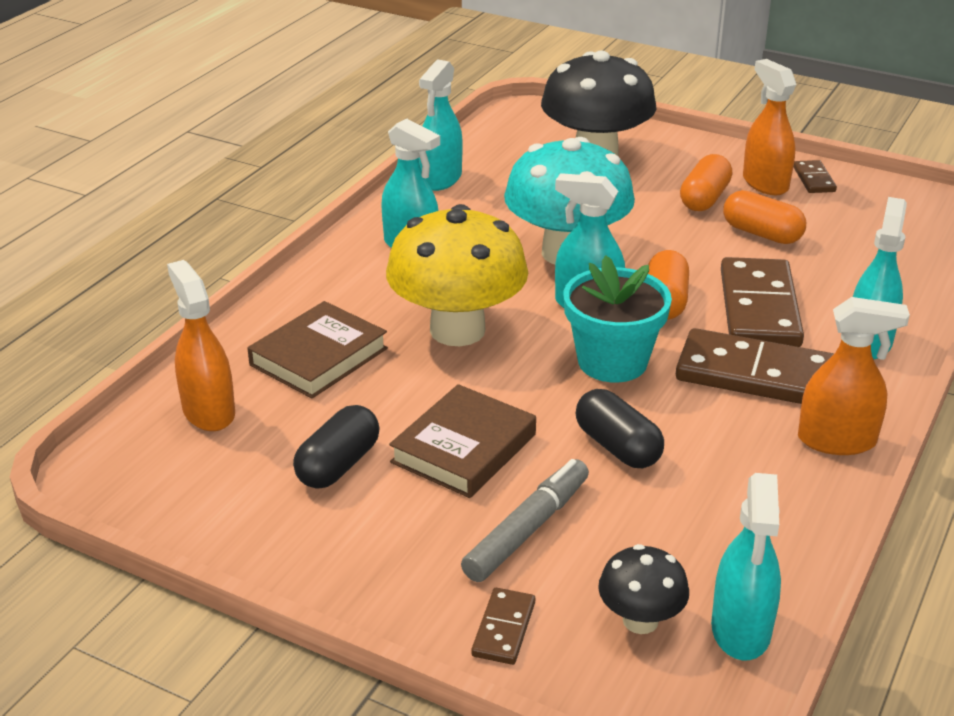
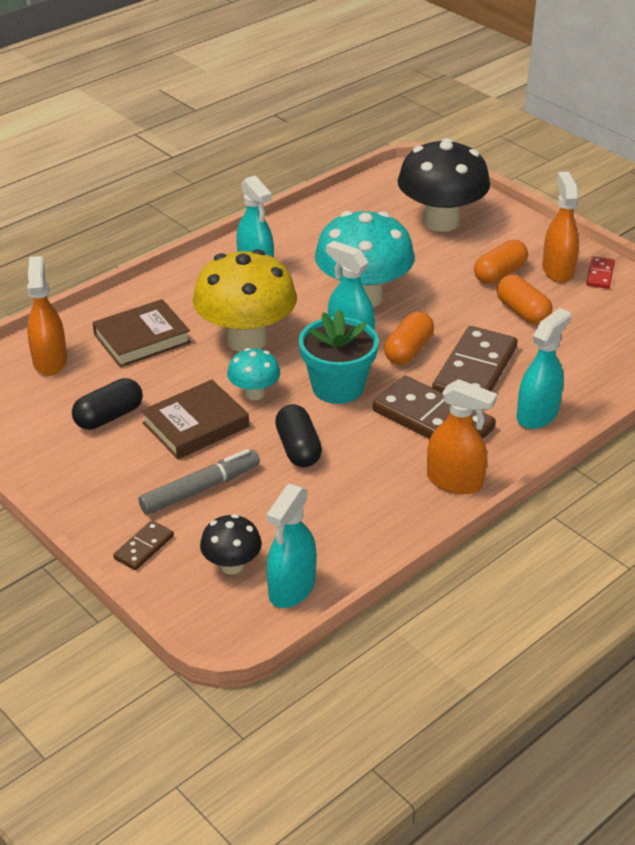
camera: 20 degrees right, 5 degrees up
turquoise spray bottle [419,59,463,191] -> none
brown domino [794,160,837,193] -> red domino [586,257,615,289]
none -> turquoise mushroom [227,348,280,400]

